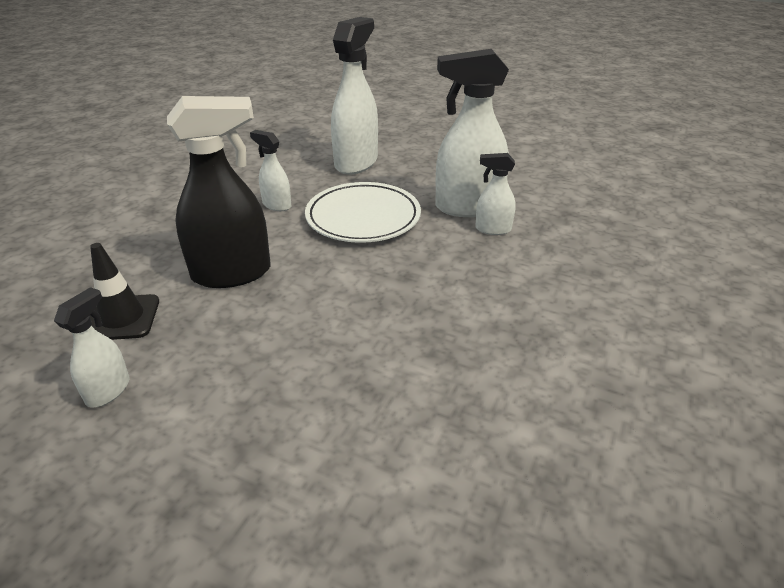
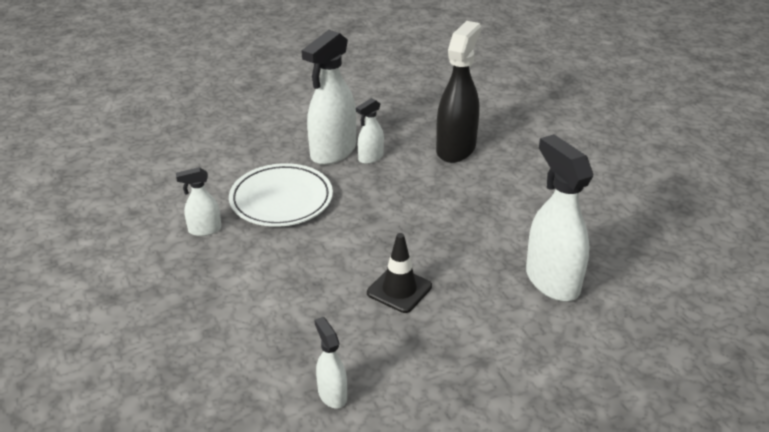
camera: 50 degrees left, 0 degrees up
black traffic cone [90,243,159,340] -> black traffic cone moved to [367,233,432,313]
black spray bottle [167,96,271,288] -> black spray bottle moved to [436,21,481,163]
white spray bottle [331,17,378,175] -> white spray bottle moved to [526,134,593,301]

